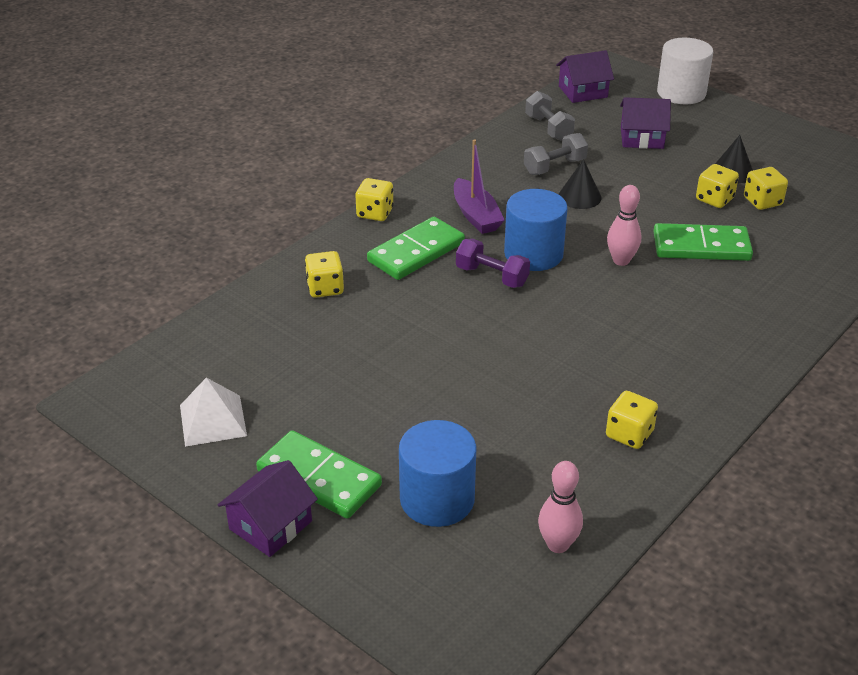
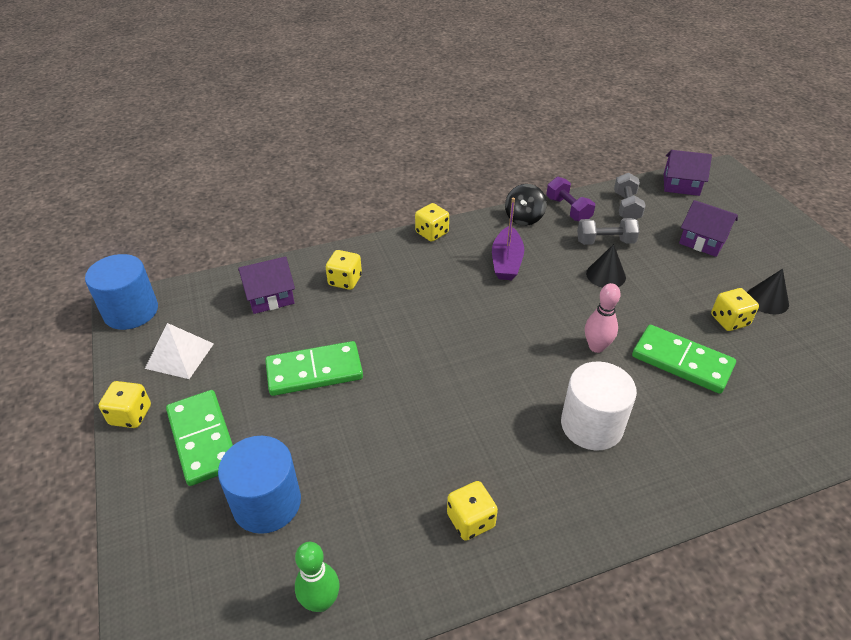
camera: 30 degrees right, 5 degrees up
purple house [218,460,318,557] -> purple house moved to [238,256,295,314]
green domino [367,217,465,280] -> green domino moved to [265,341,363,396]
purple dumbbell [456,239,530,288] -> purple dumbbell moved to [546,177,595,222]
blue cylinder [504,189,568,271] -> blue cylinder moved to [85,254,158,330]
pink bowling pin [538,461,583,553] -> green bowling pin [295,542,340,612]
white cylinder [657,37,713,105] -> white cylinder moved to [561,361,637,451]
yellow dice [744,167,788,210] -> yellow dice moved to [99,381,151,428]
none -> black spinning top [505,184,547,226]

